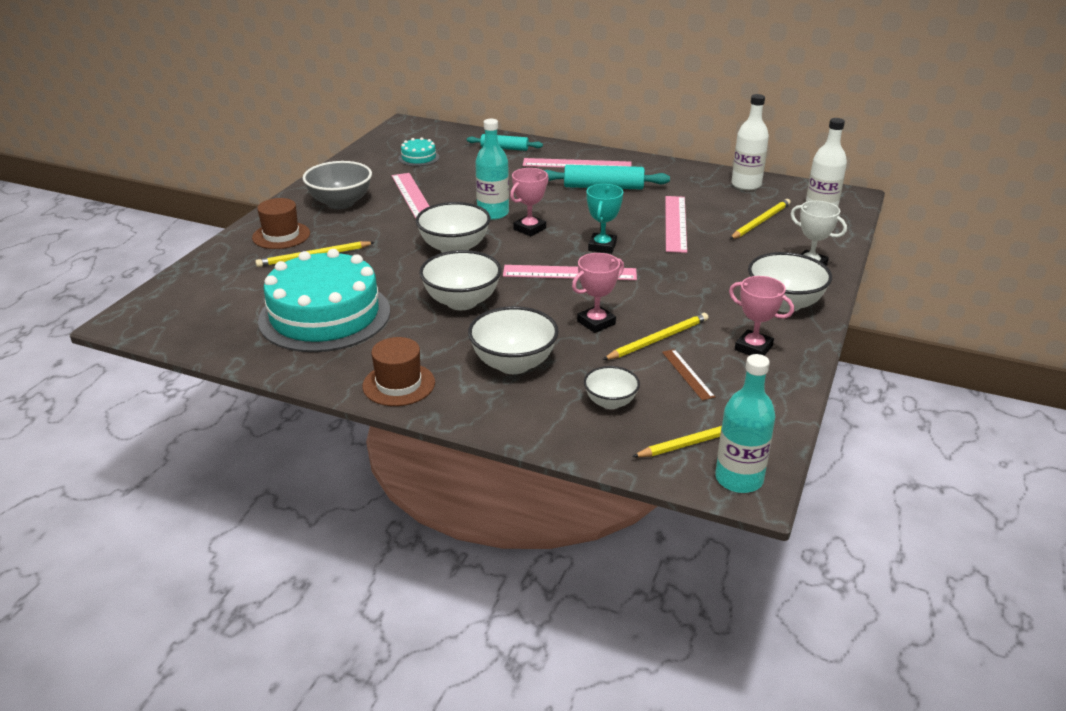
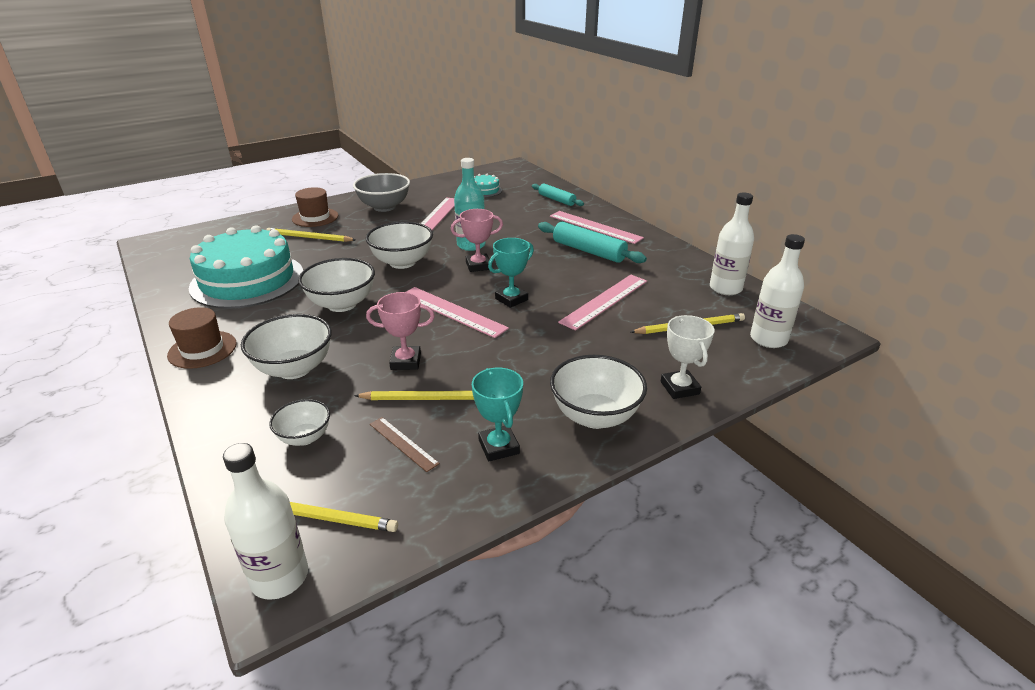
camera: 35 degrees right, 0 degrees up
brown ruler [662,349,715,401] -> brown ruler turned 60 degrees counterclockwise [370,417,440,472]
turquoise bottle [715,354,775,493] -> white bottle [223,443,308,600]
pink trophy [729,276,794,355] -> turquoise trophy [472,368,523,461]

